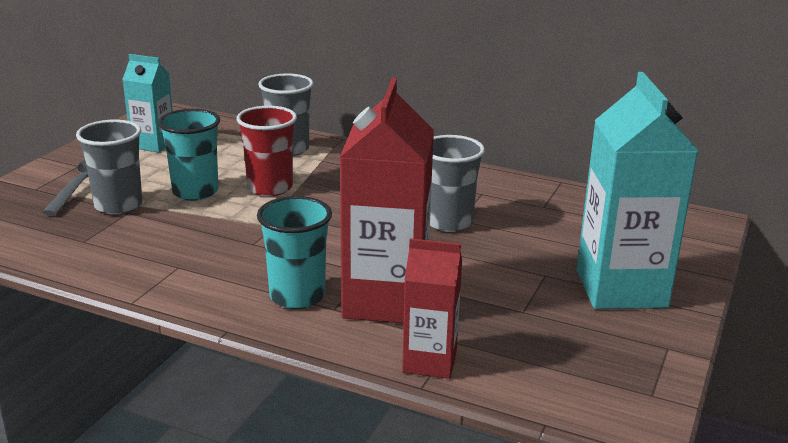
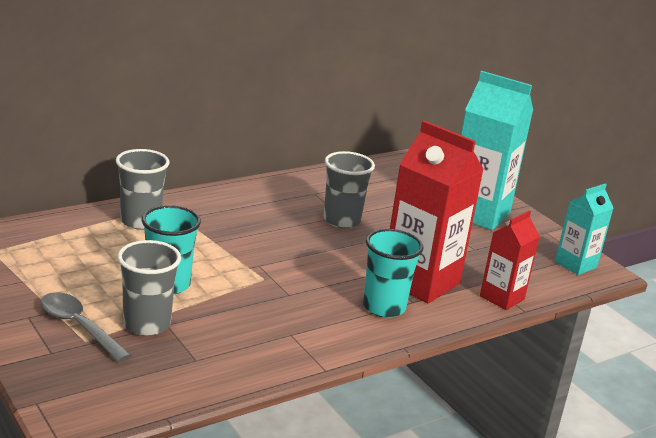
camera: 60 degrees left, 0 degrees up
turquoise carton [122,54,173,153] -> turquoise carton moved to [555,184,613,275]
red cup [236,106,297,196] -> none

